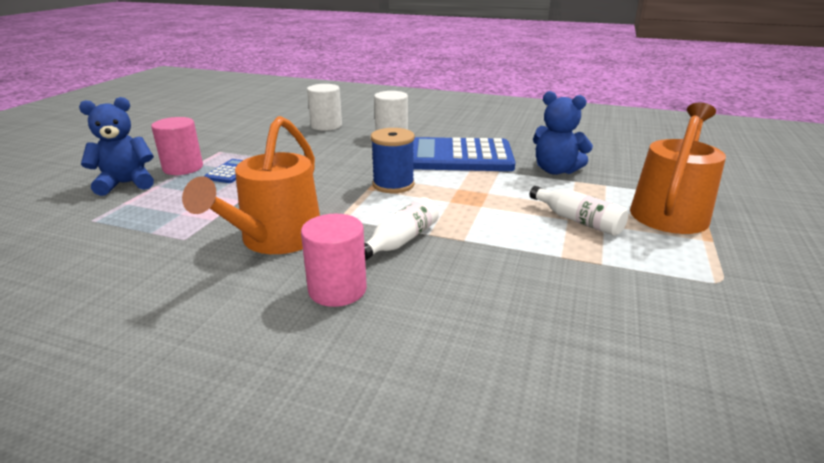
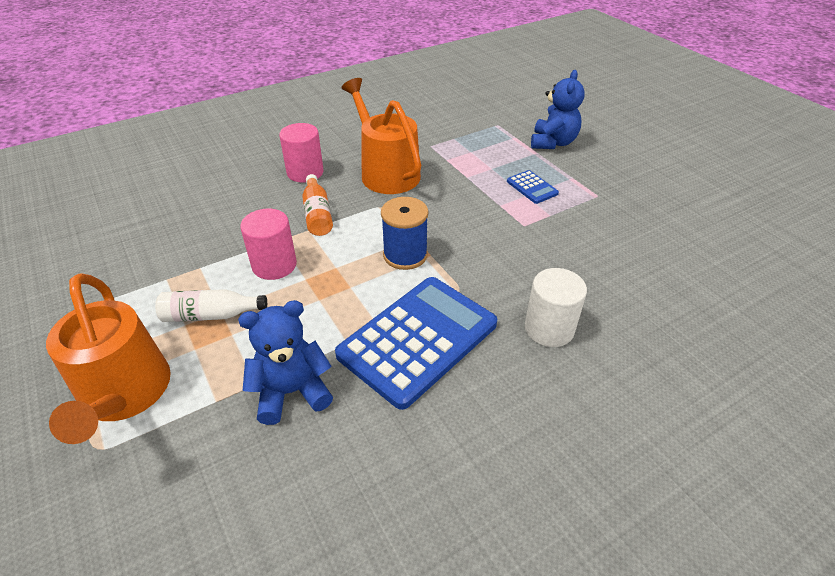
camera: 130 degrees right, 15 degrees up
pink cylinder [151,117,203,175] -> pink cylinder moved to [240,209,297,280]
white cylinder [307,84,342,131] -> none
white bottle [364,197,439,260] -> orange bottle [302,174,333,236]

